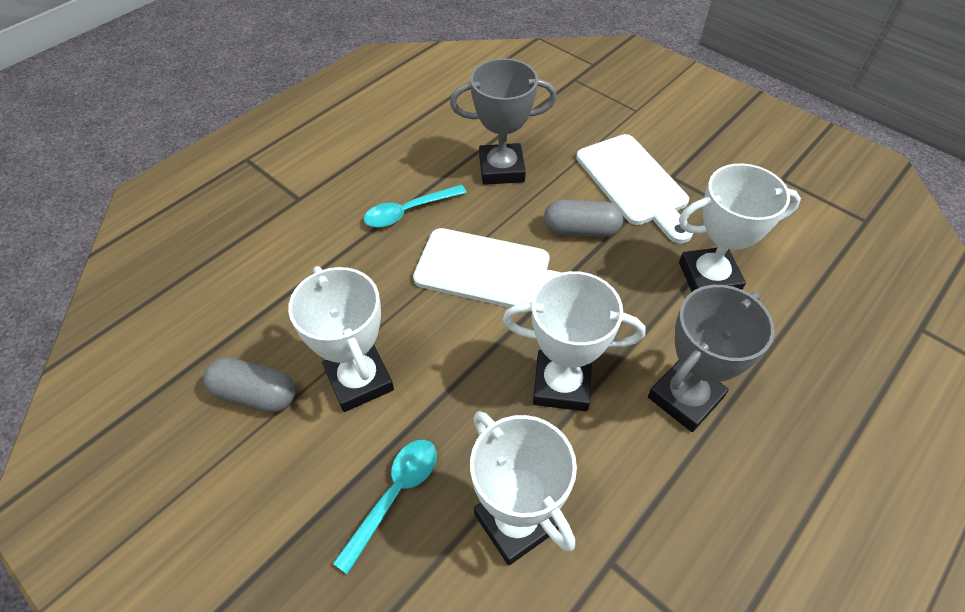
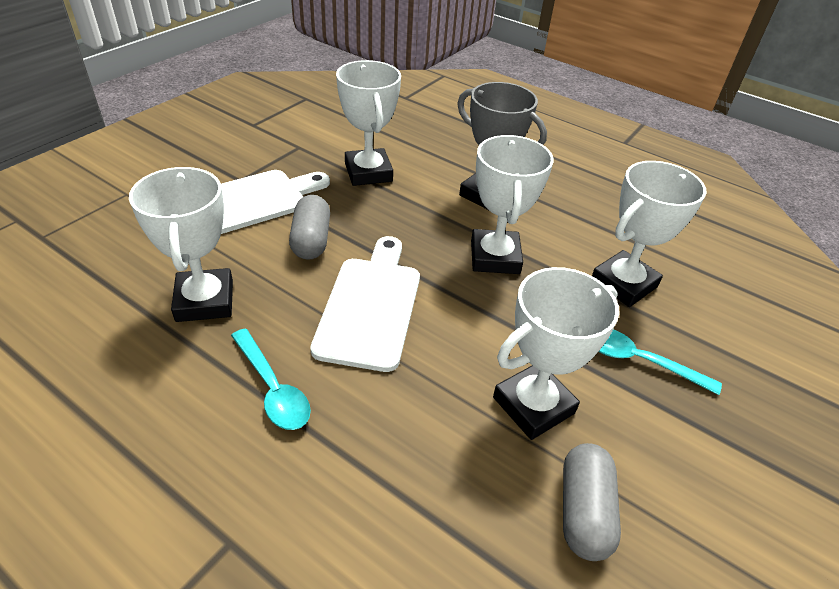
camera: 100 degrees left, 10 degrees down
grey trophy [450,58,557,185] -> white trophy [129,167,233,322]

